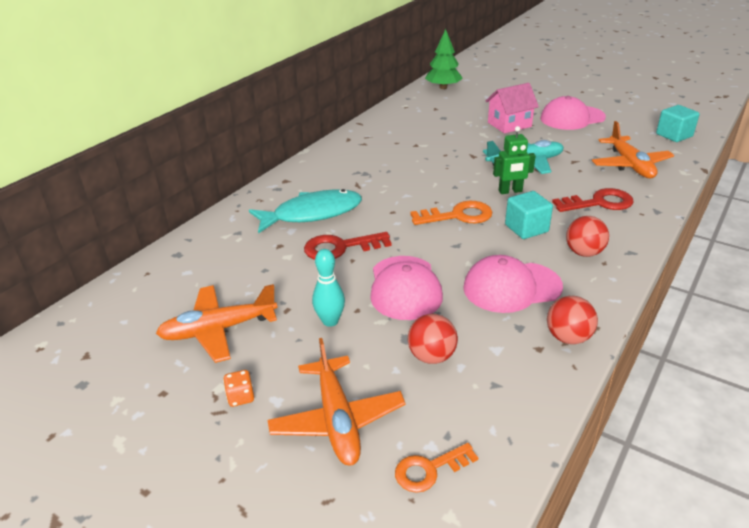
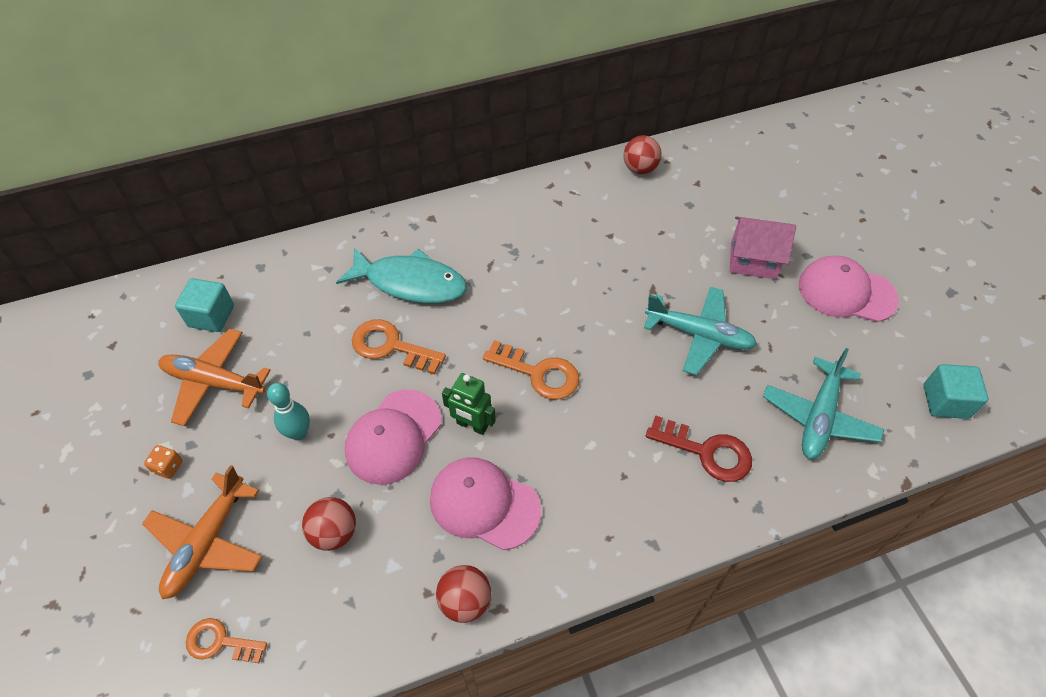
camera: 35 degrees right, 20 degrees up
red key [304,232,392,260] -> orange key [352,319,446,375]
green tree [425,29,463,89] -> none
green robot [493,126,536,194] -> green robot moved to [442,373,496,435]
turquoise cube [505,191,553,239] -> turquoise cube moved to [175,278,234,332]
red ball [566,216,609,257] -> red ball moved to [623,135,662,174]
orange plane [592,121,674,178] -> turquoise plane [763,348,884,459]

